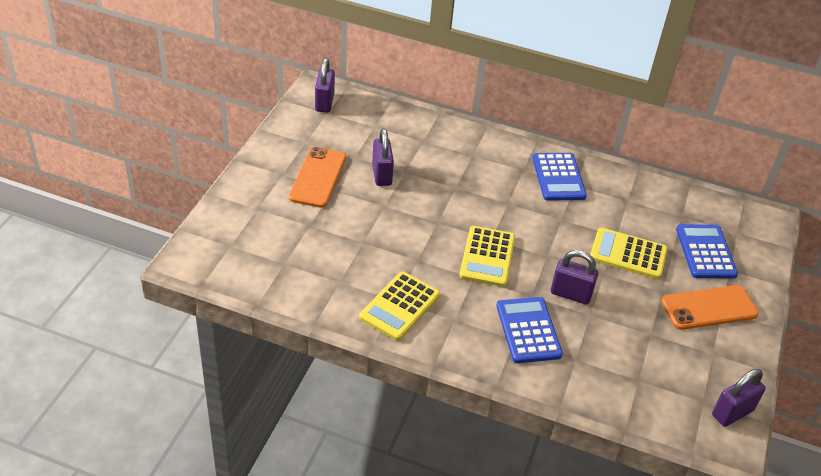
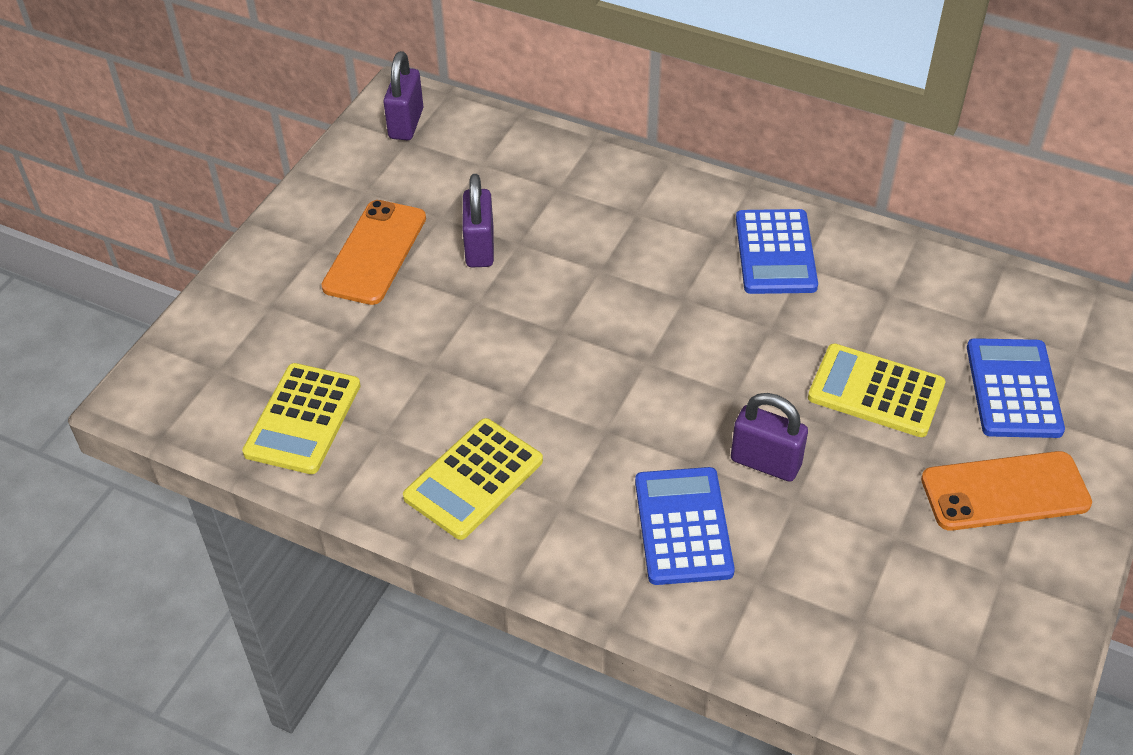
camera: 10 degrees right, 5 degrees up
yellow calculator [459,226,515,287] -> yellow calculator moved to [242,363,361,474]
purple padlock [712,369,766,427] -> none

